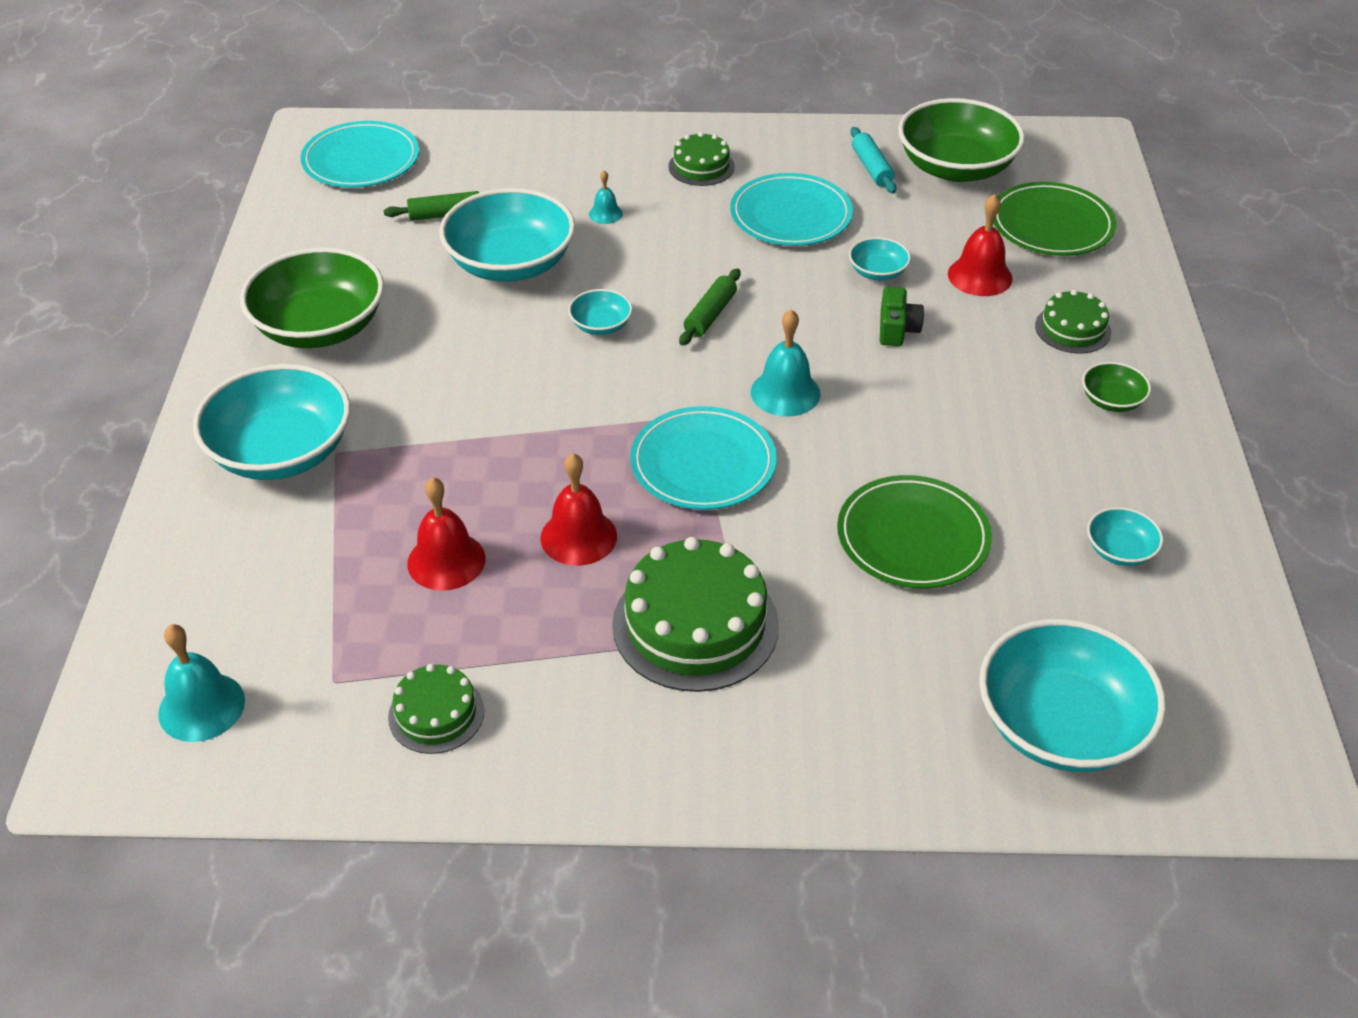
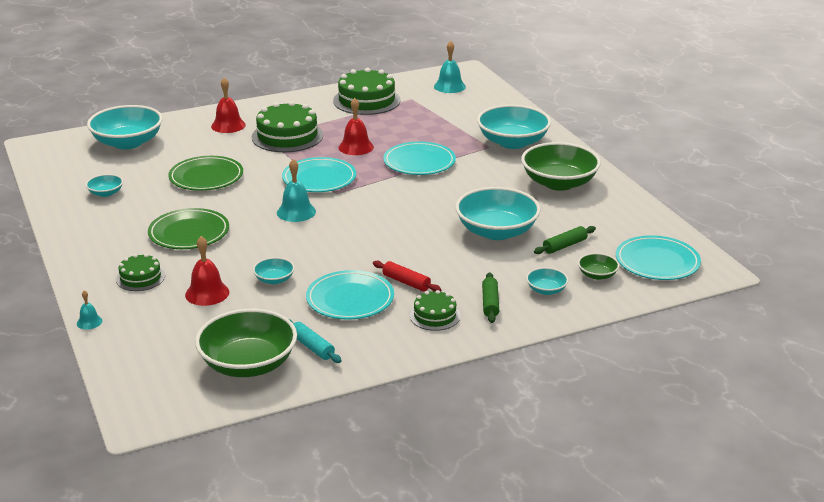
camera: 155 degrees right, 15 degrees down
green cake [388,664,484,754] -> green cake [333,68,401,115], size x1.83
red bell [407,477,485,591] -> red bell moved to [211,77,246,133]
turquoise bowl [568,289,633,335] -> turquoise bowl moved to [526,267,568,295]
turquoise bell [589,170,623,224] -> turquoise bell moved to [77,290,102,330]
green rolling pin [679,268,741,346] -> green rolling pin moved to [482,272,499,323]
green camera [880,287,924,346] -> none
green plate [993,182,1116,256] -> green plate moved to [148,208,229,249]
green bowl [1082,362,1151,412] -> green bowl moved to [578,253,619,280]
none -> red rolling pin [373,261,441,292]
none -> turquoise plate [383,142,456,175]

